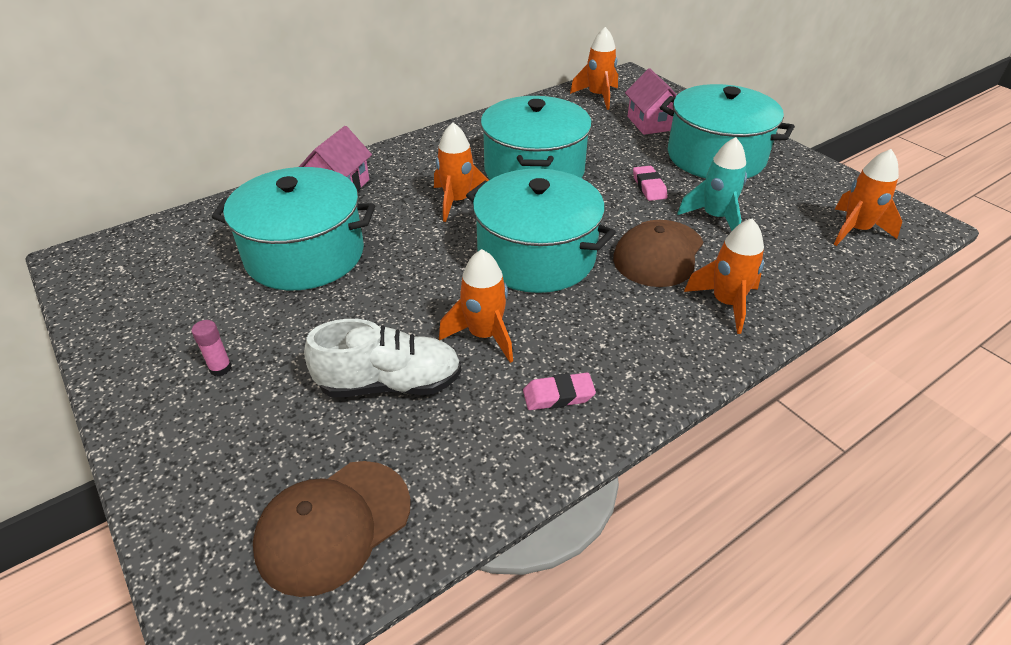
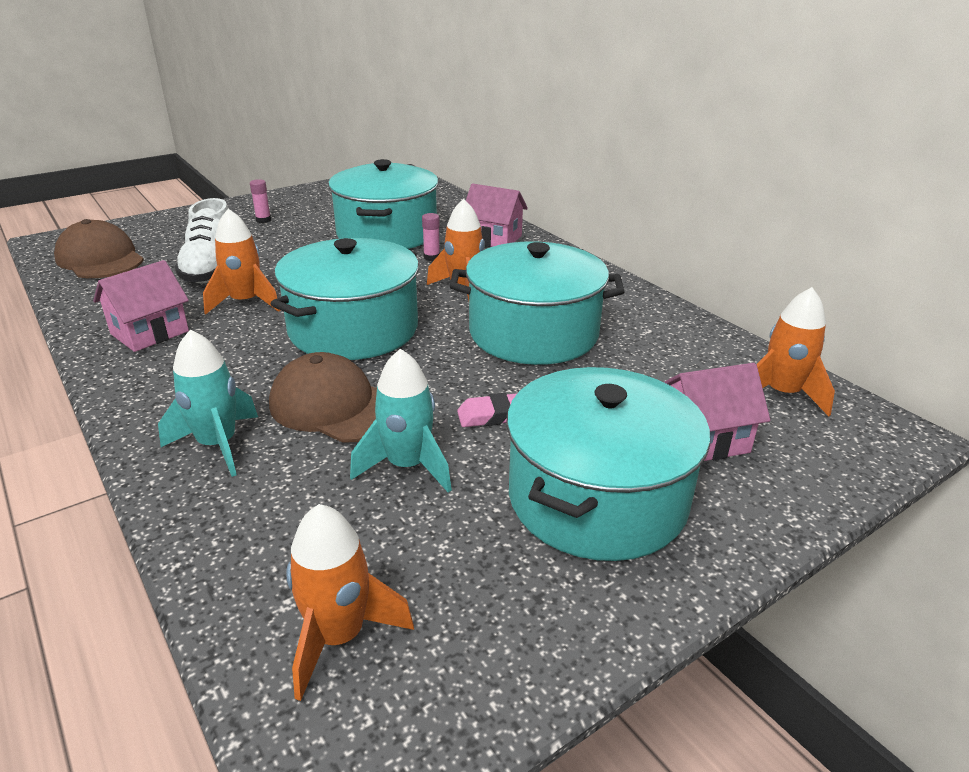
camera: 90 degrees right, 10 degrees down
pink eraser [523,373,596,410] -> pink house [93,260,189,352]
orange rocket [684,219,764,334] -> turquoise rocket [158,329,258,477]
none -> pink glue stick [422,213,440,261]

